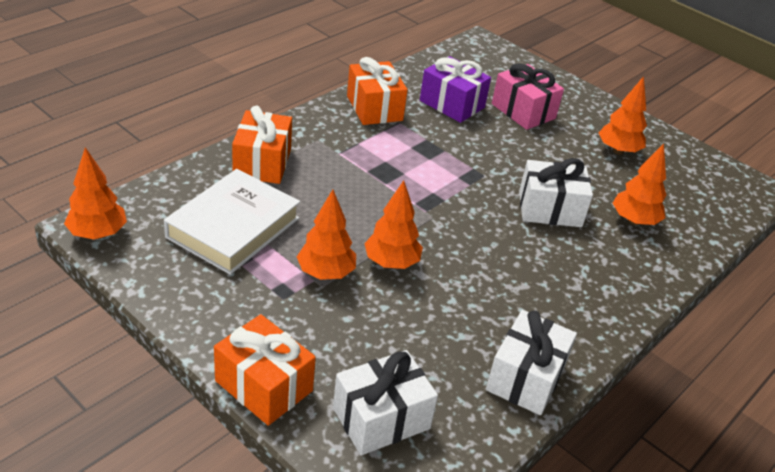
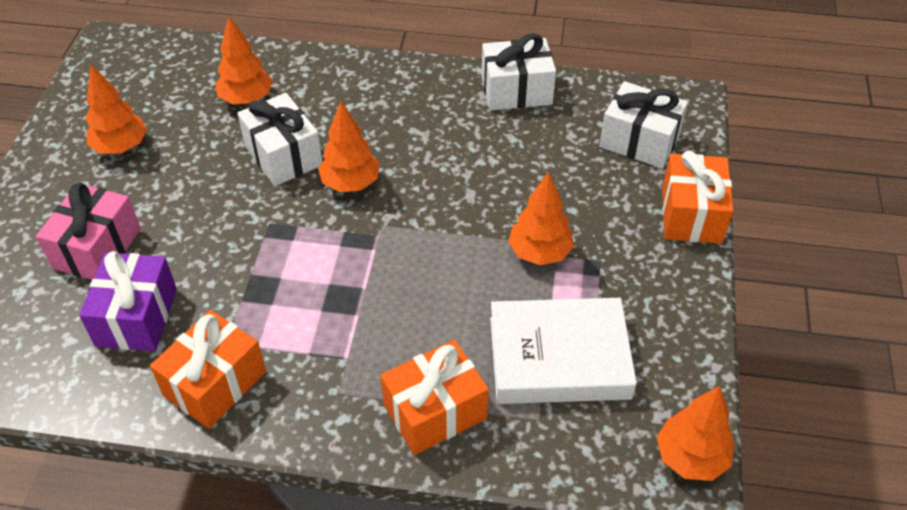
camera: 120 degrees left, 10 degrees up
orange tree [364,180,423,269] -> orange tree moved to [318,101,380,192]

